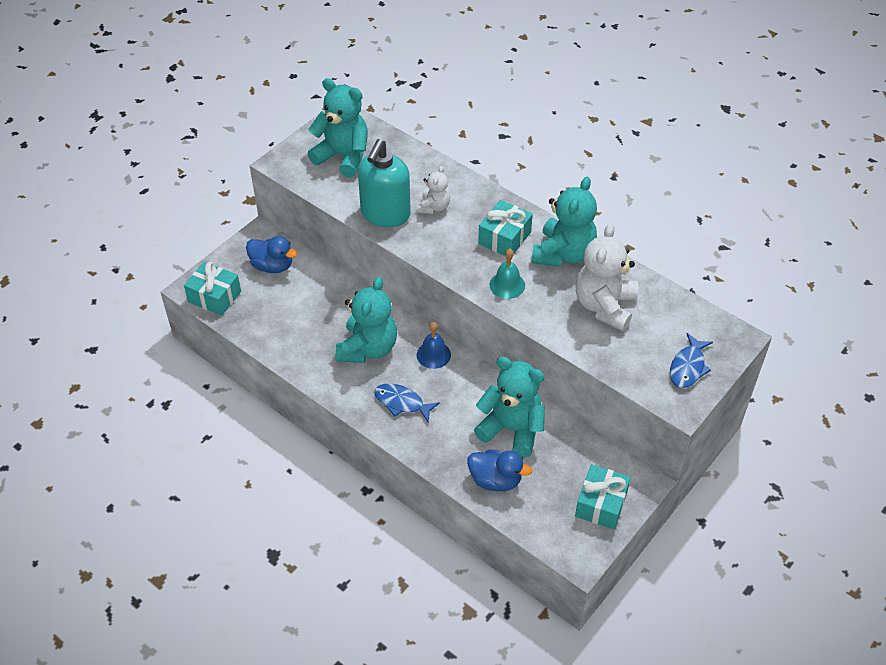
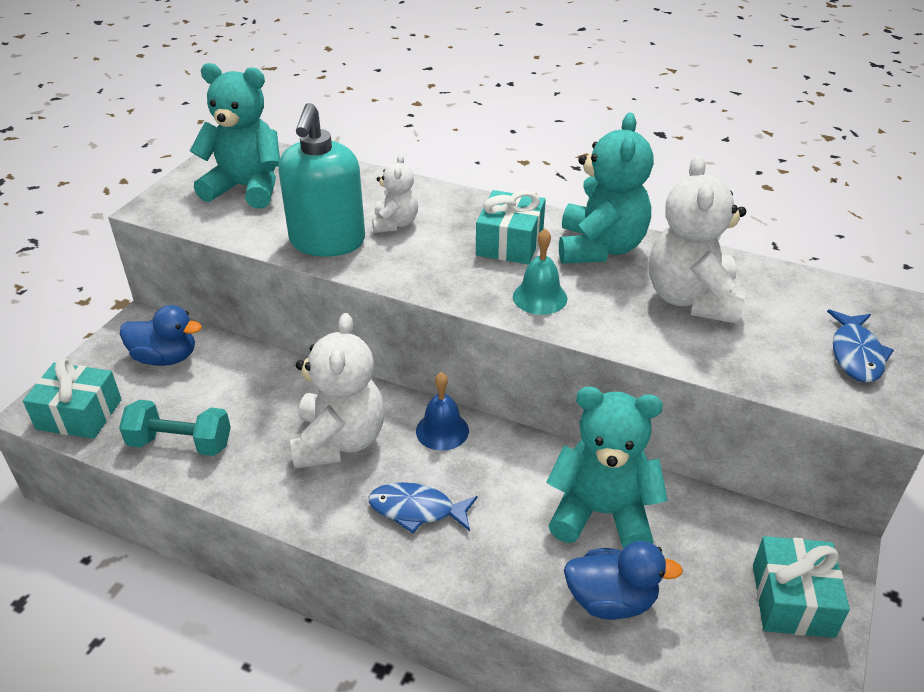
camera: 15 degrees left, 10 degrees down
turquoise teddy bear [335,277,397,363] -> white teddy bear [290,313,384,469]
none -> turquoise dumbbell [119,400,231,456]

